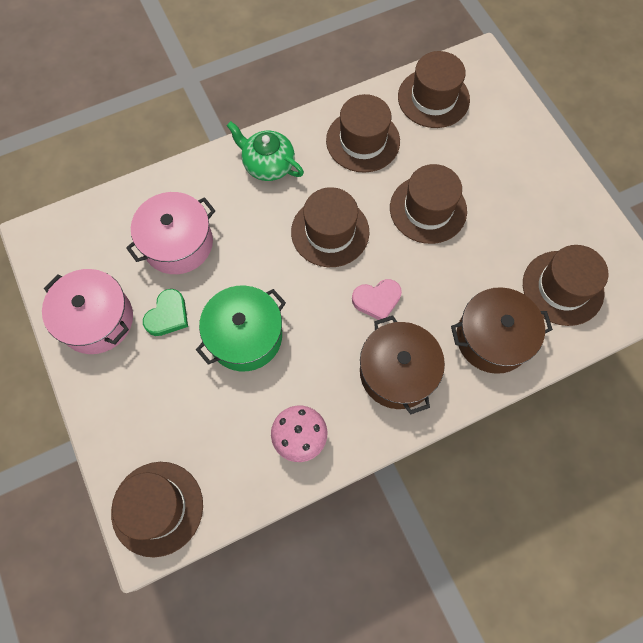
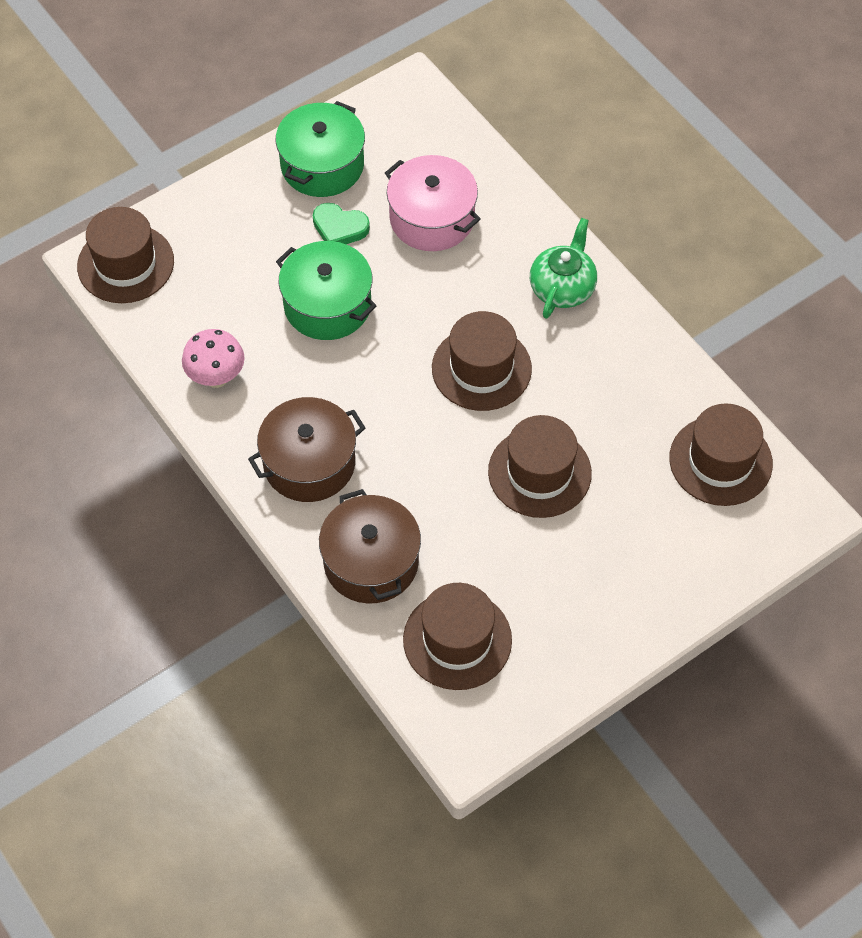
camera: 80 degrees right, 10 degrees down
pink pot [42,269,133,354] -> green pot [276,101,365,197]
brown hat [326,94,400,173] -> none
pink heart [352,279,402,320] -> none

